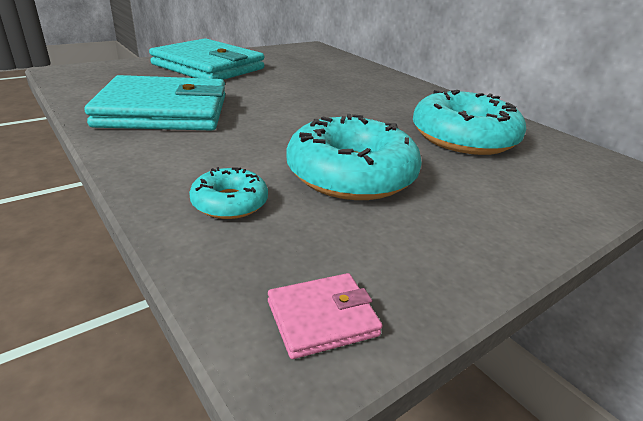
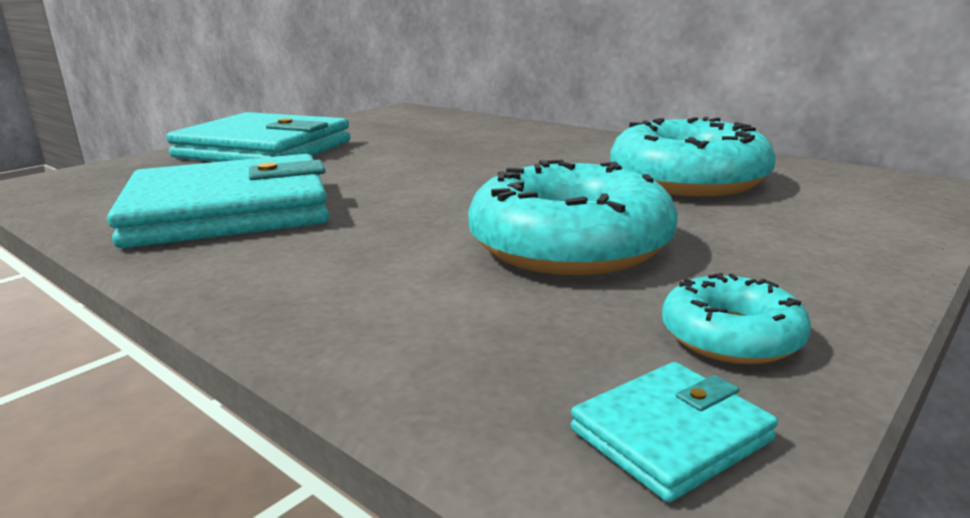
camera: 10 degrees left, 10 degrees down
turquoise donut [189,167,268,219] -> turquoise donut moved to [662,273,811,364]
pink wallet [268,273,382,359] -> turquoise wallet [571,362,778,502]

